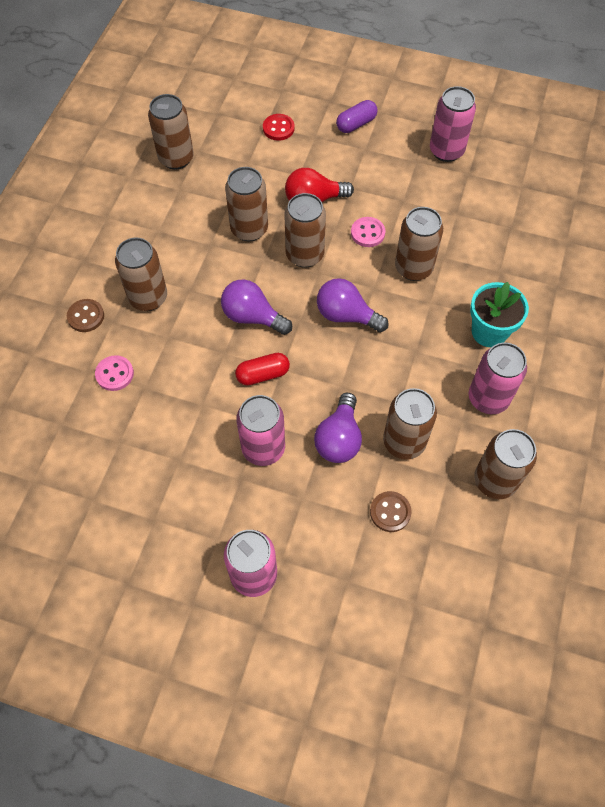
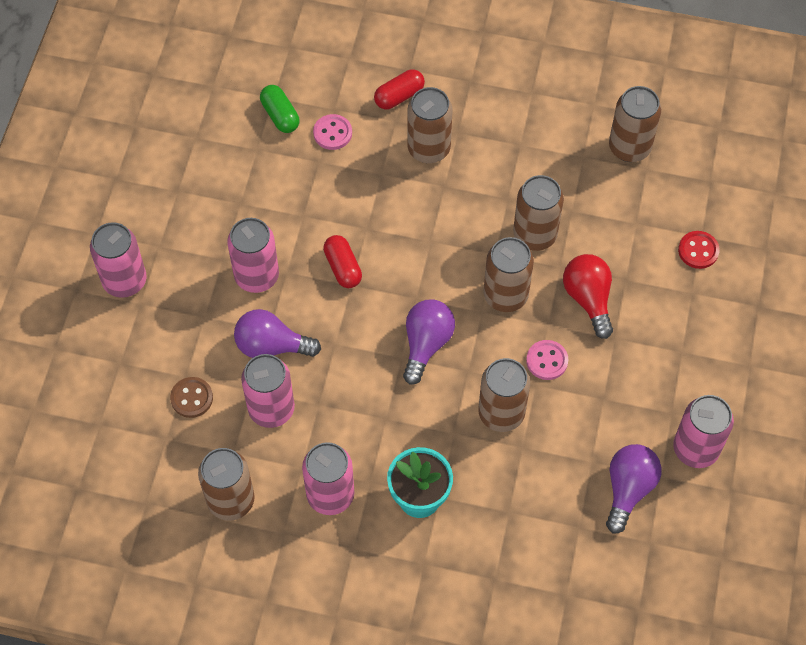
camera: 85 degrees right, 0 degrees up
brown button [67,299,104,332] -> red capsule [374,69,425,109]
purple light bulb [221,279,292,335] -> purple light bulb moved to [606,444,662,533]
purple capsule [336,100,378,133] -> none
brown can [383,388,437,459] -> pink can [241,354,295,428]
none -> green capsule [260,85,299,133]

